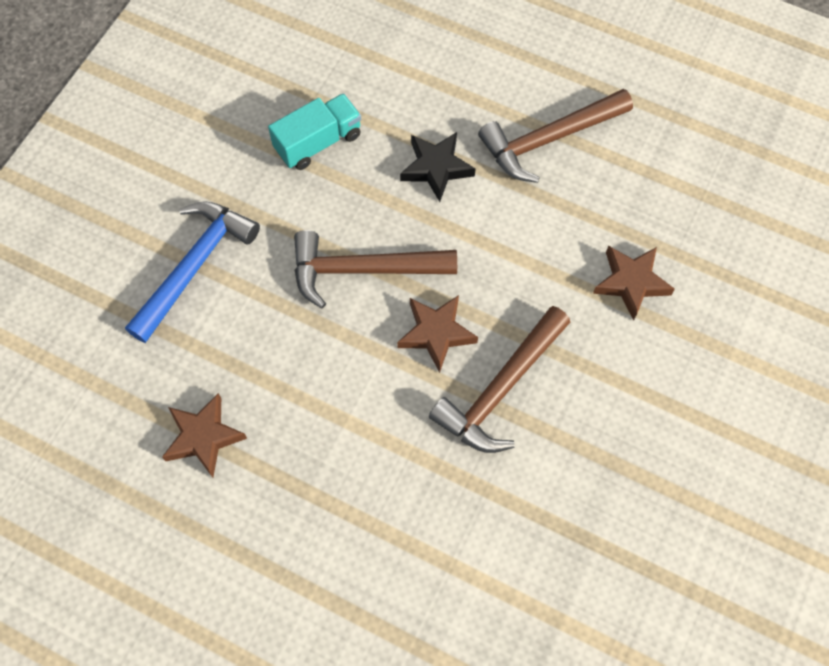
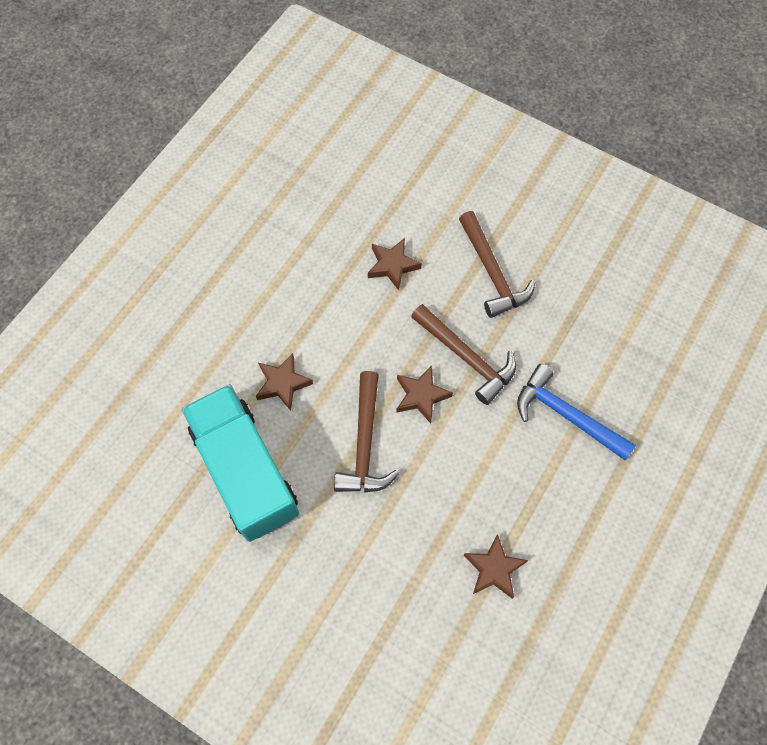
camera: 85 degrees left, 0 degrees up
blue hammer [125,202,260,343] -> blue hammer moved to [517,364,636,460]
turquoise truck [268,93,361,170] -> turquoise truck [182,384,299,542], size x2.01
black star [400,132,476,202] -> brown star [256,353,313,411]
brown hammer [478,89,633,183] -> brown hammer moved to [459,211,535,318]

